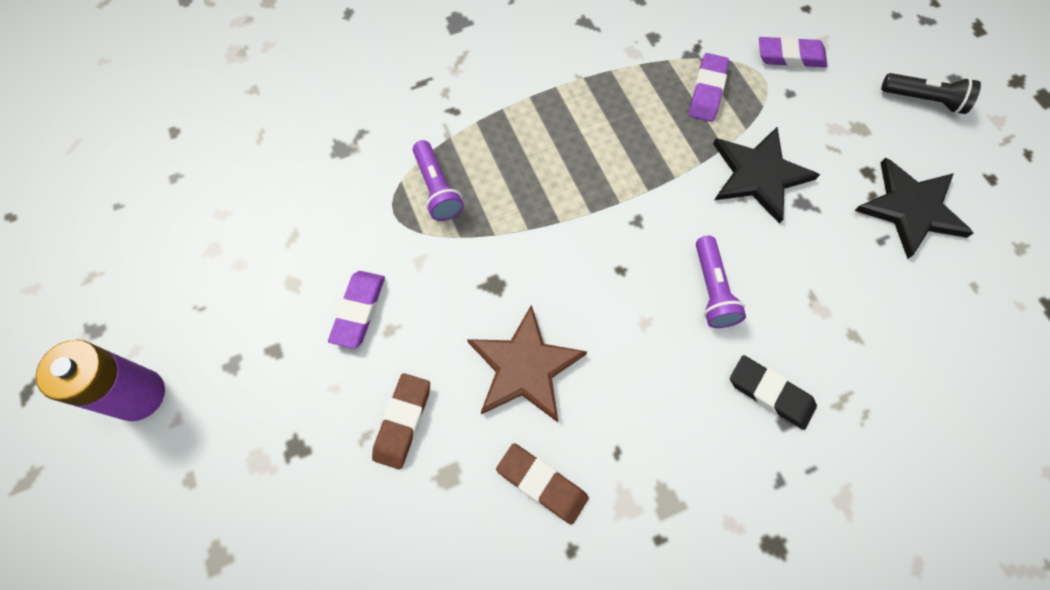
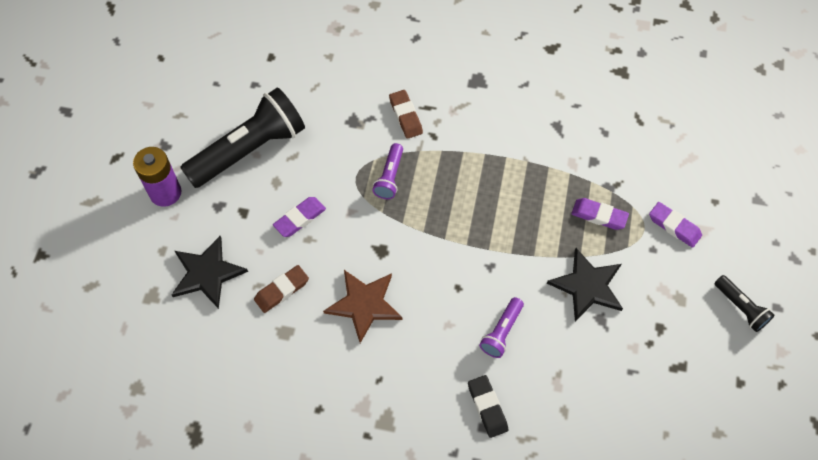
camera: 35 degrees right, 5 degrees down
brown eraser [496,443,589,525] -> brown eraser moved to [389,90,423,139]
purple eraser [689,53,729,122] -> purple eraser turned 60 degrees clockwise [571,198,629,230]
black star [854,158,973,259] -> black star moved to [172,236,248,309]
none -> black flashlight [180,88,305,188]

